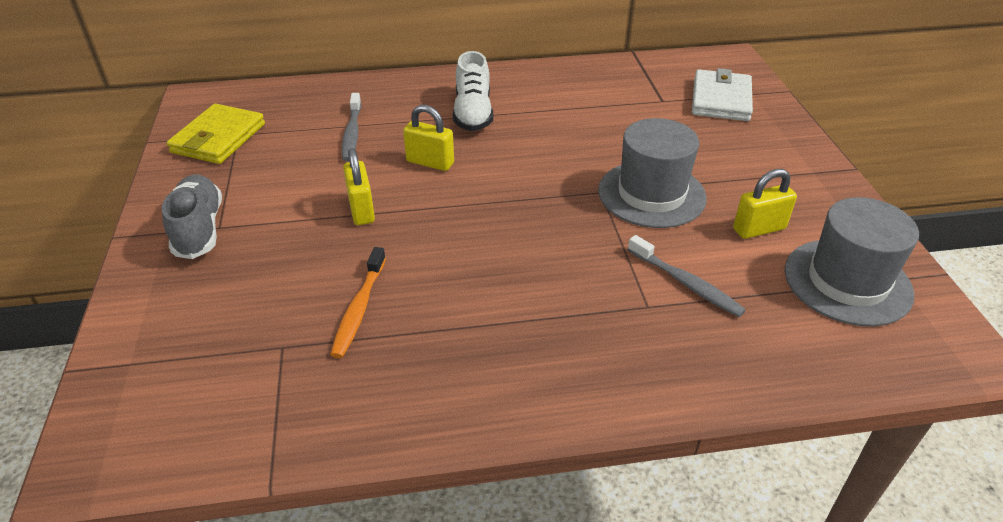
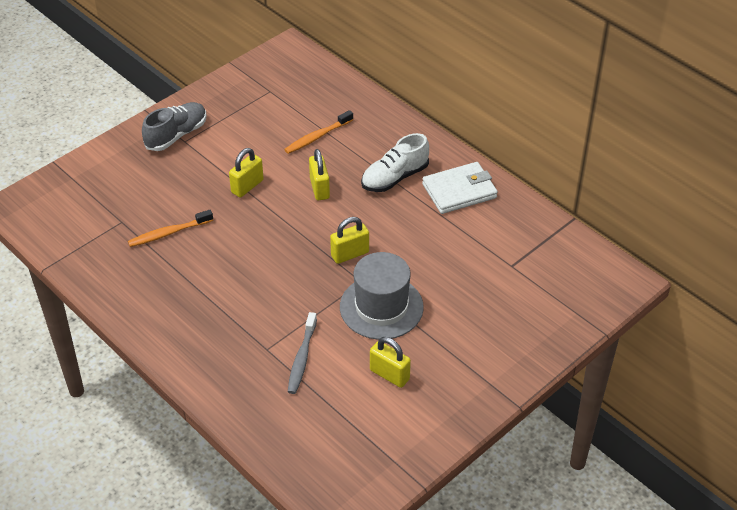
camera: 55 degrees right, 5 degrees up
yellow wallet [167,103,265,164] -> none
grey toothbrush [342,93,361,162] -> orange toothbrush [284,110,353,154]
white wallet [692,68,753,121] -> white wallet moved to [422,162,498,214]
grey hat [785,197,919,326] -> none
none -> yellow padlock [330,217,369,264]

